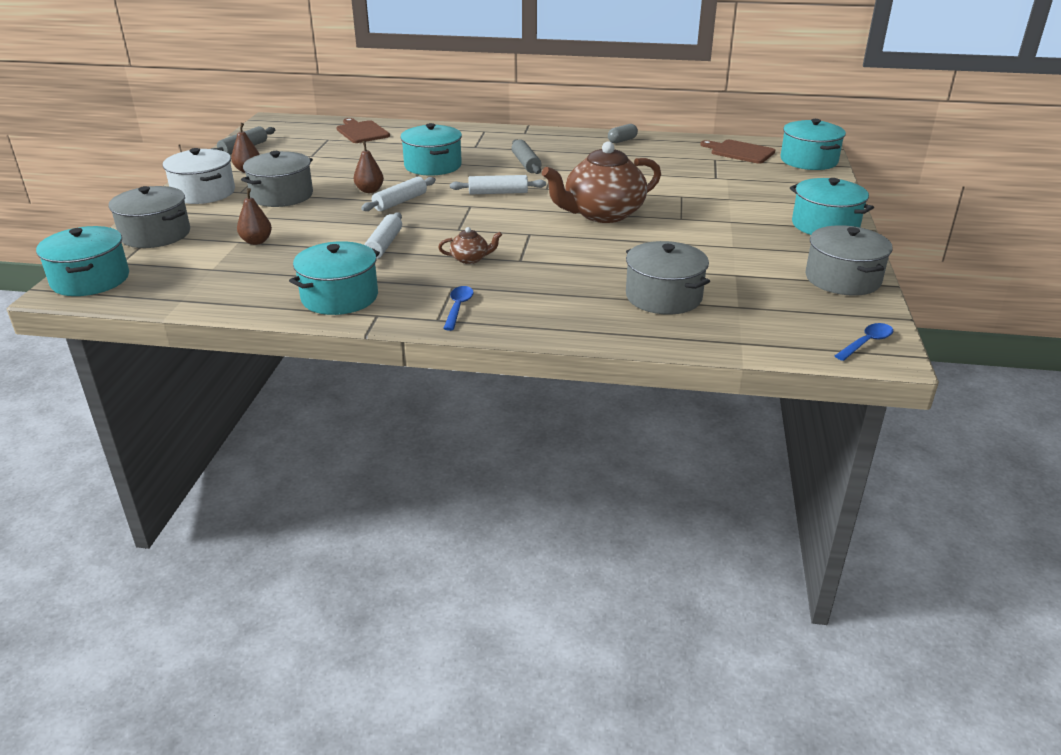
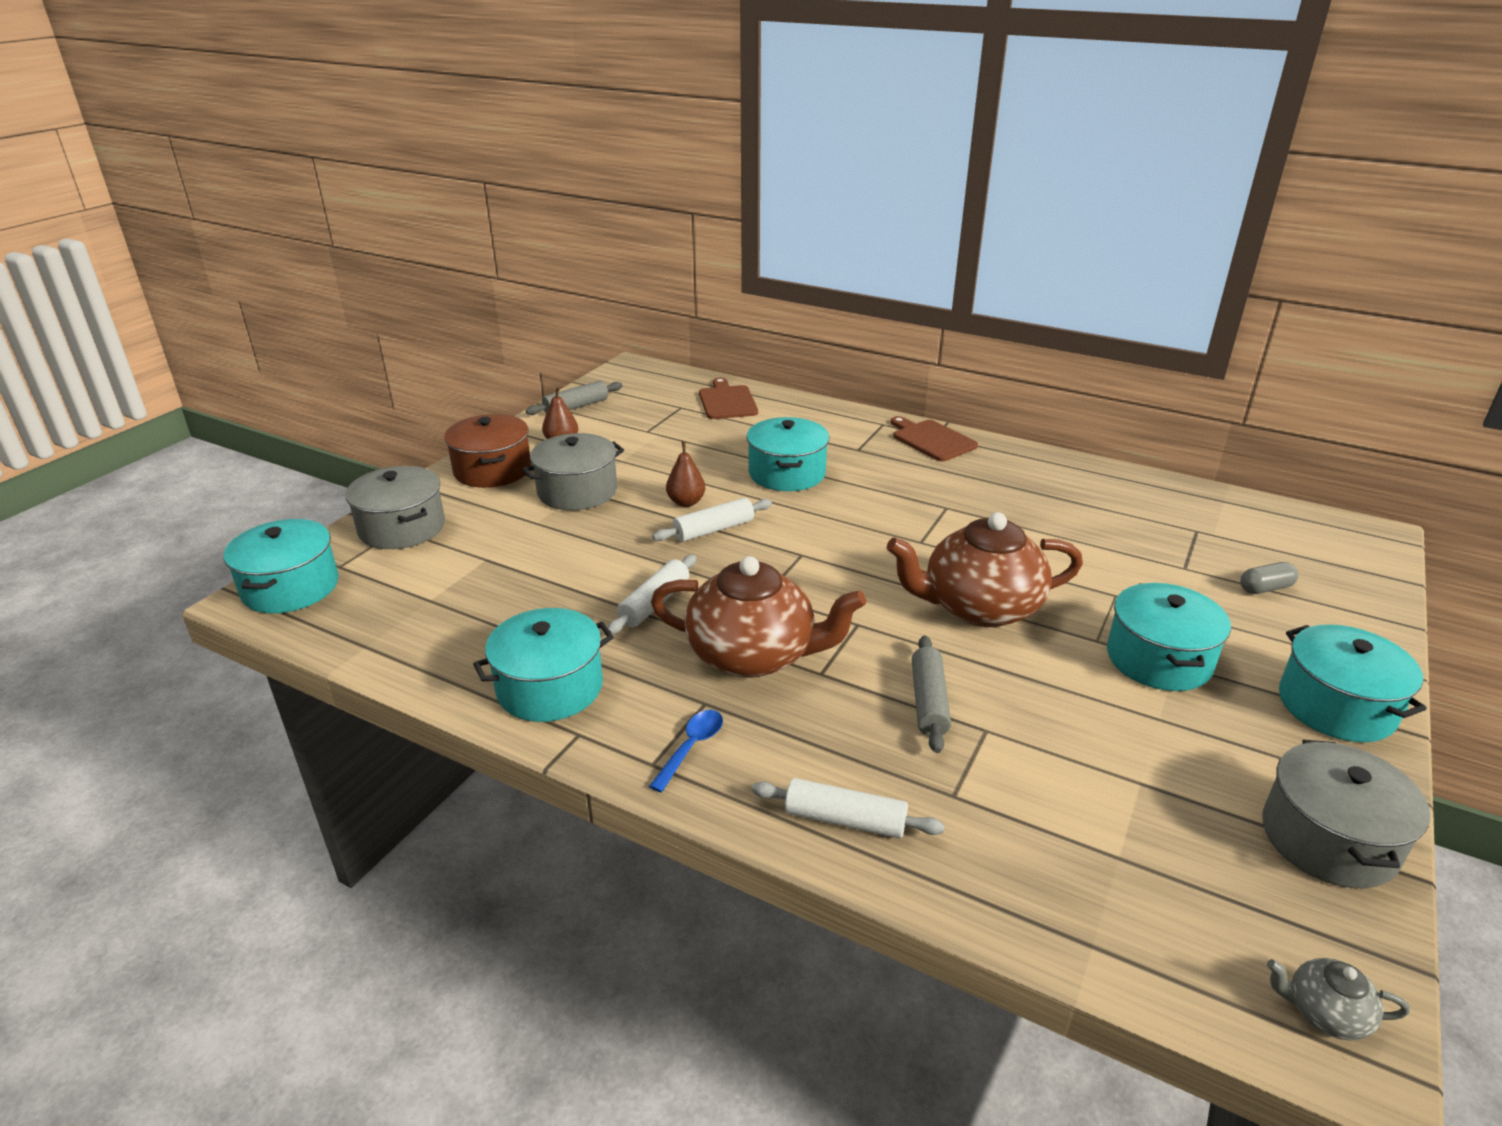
camera: 20 degrees right, 0 degrees up
white pot [163,148,235,204] -> brown pot [444,414,531,488]
brown pear [237,188,272,245] -> none
brown teapot [438,227,502,264] -> brown teapot [651,556,866,678], size x2.34
white rolling pin [450,175,546,194] -> white rolling pin moved to [752,778,945,838]
grey rolling pin [512,139,542,174] -> grey rolling pin moved to [912,636,951,753]
grey capsule [608,124,638,143] -> grey capsule moved to [1240,562,1298,594]
grey pot [626,241,710,315] -> none
brown cutting board [700,140,775,164] -> brown cutting board moved to [891,416,978,461]
turquoise pot [781,119,846,170] -> turquoise pot moved to [1107,583,1231,691]
blue spoon [835,323,893,361] -> grey teapot [1267,958,1410,1040]

